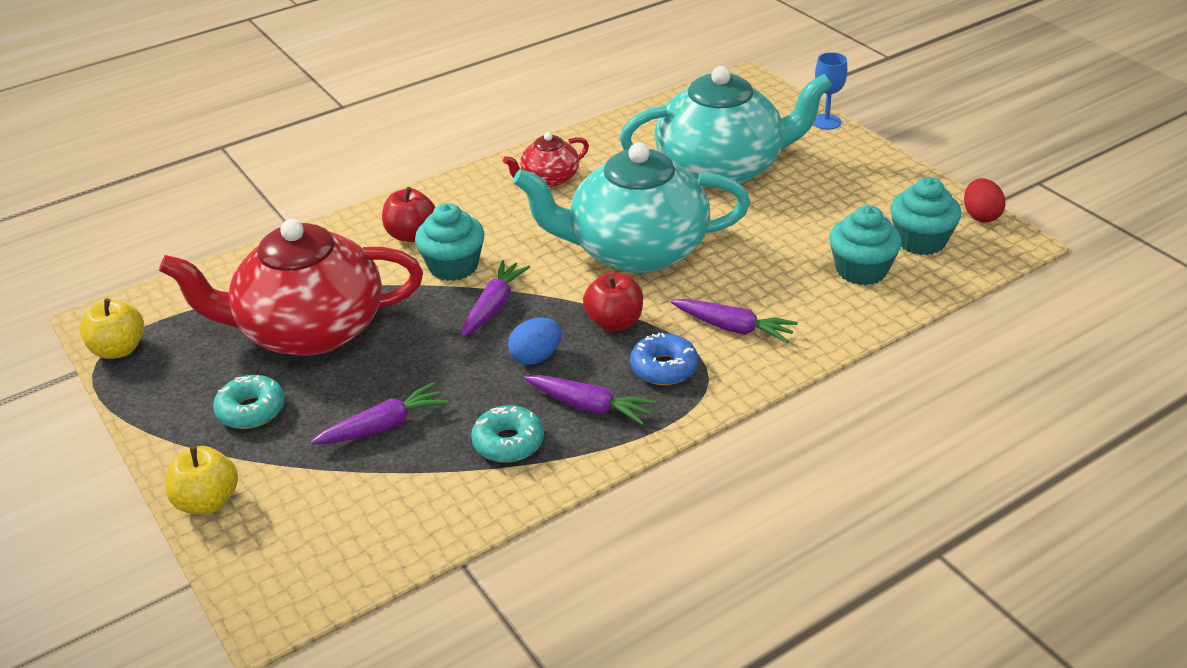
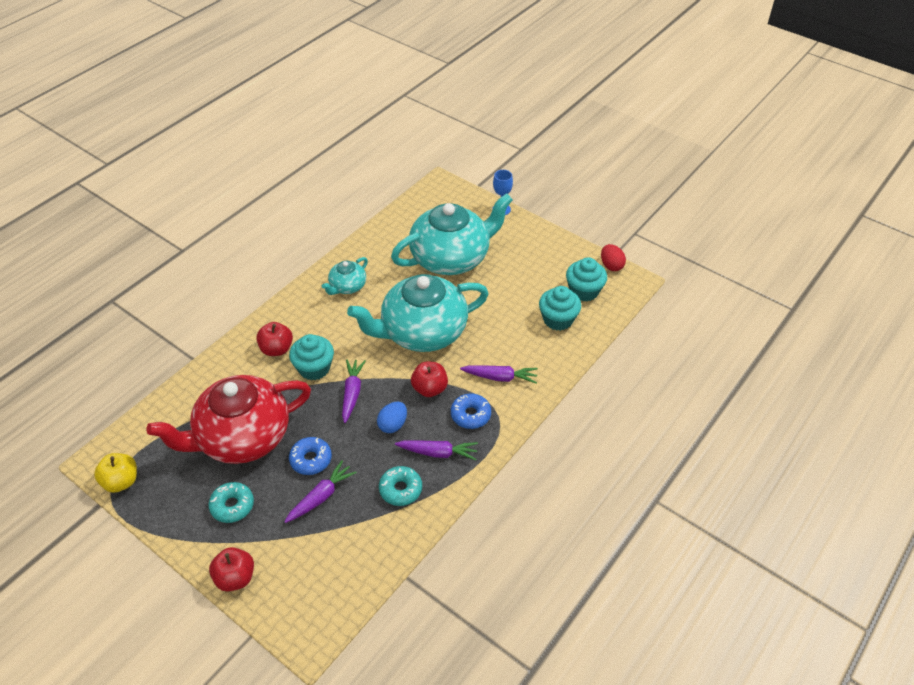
camera: 20 degrees left, 10 degrees up
yellow apple [165,446,238,514] -> red apple [209,547,254,592]
red teapot [503,132,589,187] -> turquoise teapot [322,257,368,295]
none -> blue donut [289,437,332,475]

